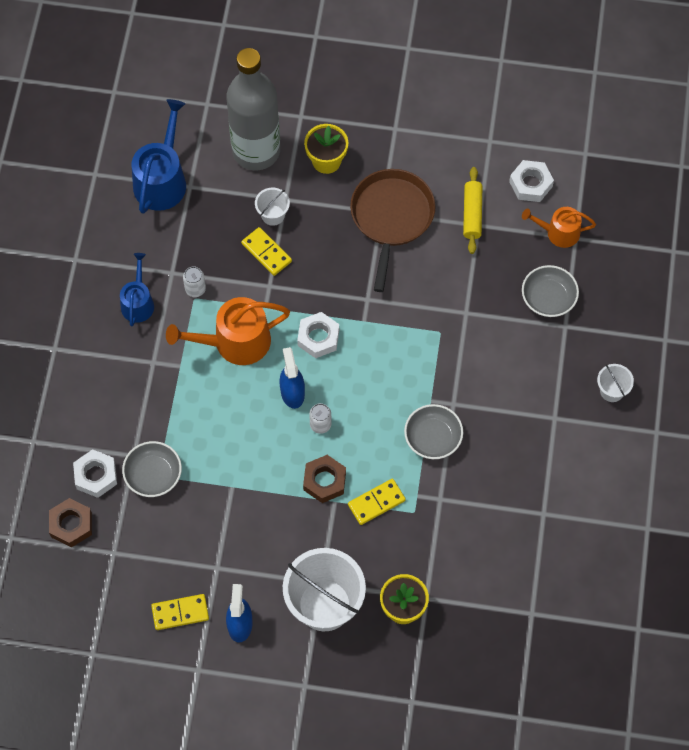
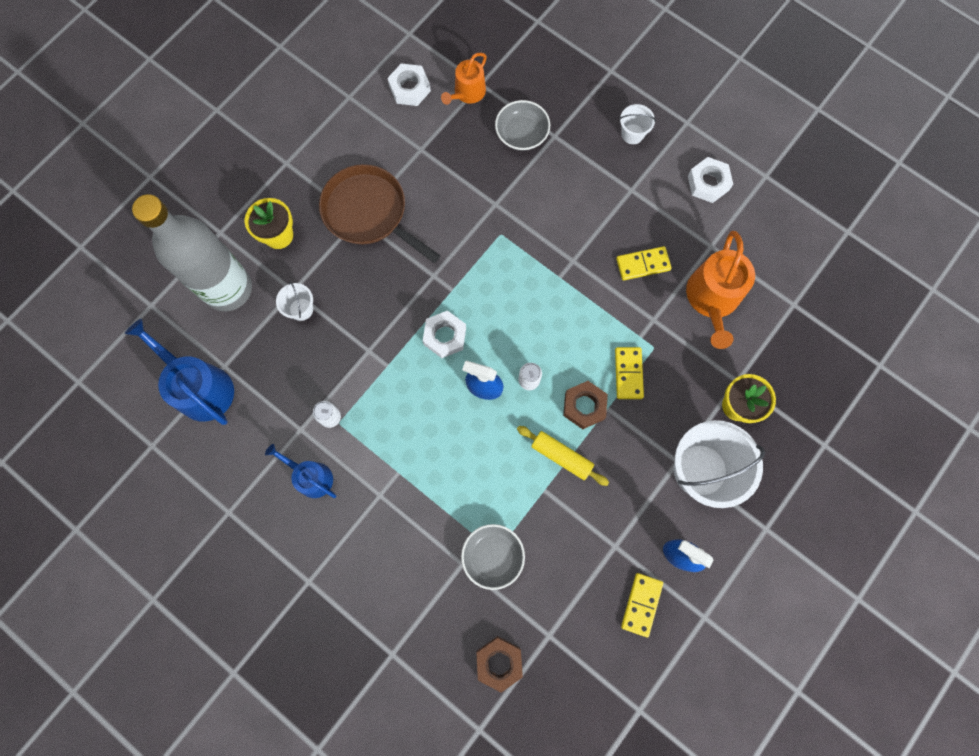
camera: 60 degrees left, 10 degrees up
white nut [73,449,117,498] -> white nut moved to [688,157,733,203]
orange watering can [166,297,290,365] -> orange watering can moved to [686,231,755,349]
yellow domino [241,227,292,276] -> yellow domino moved to [616,246,672,280]
grey bowl [404,404,463,459] -> none
yellow rolling pin [463,167,482,254] -> yellow rolling pin moved to [517,426,609,486]

